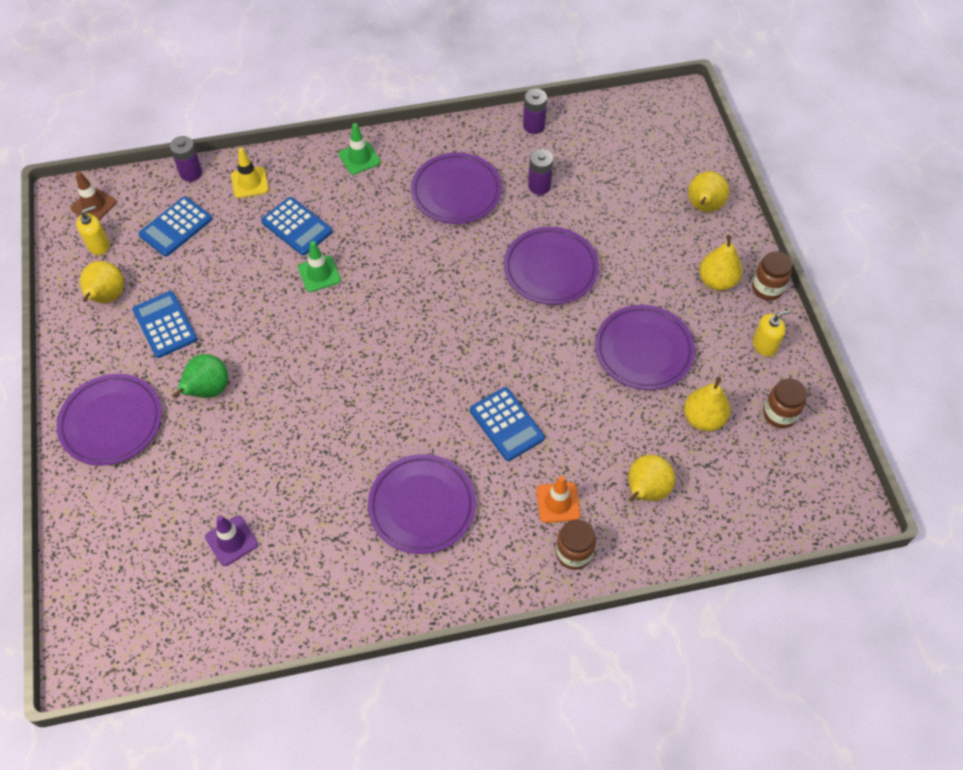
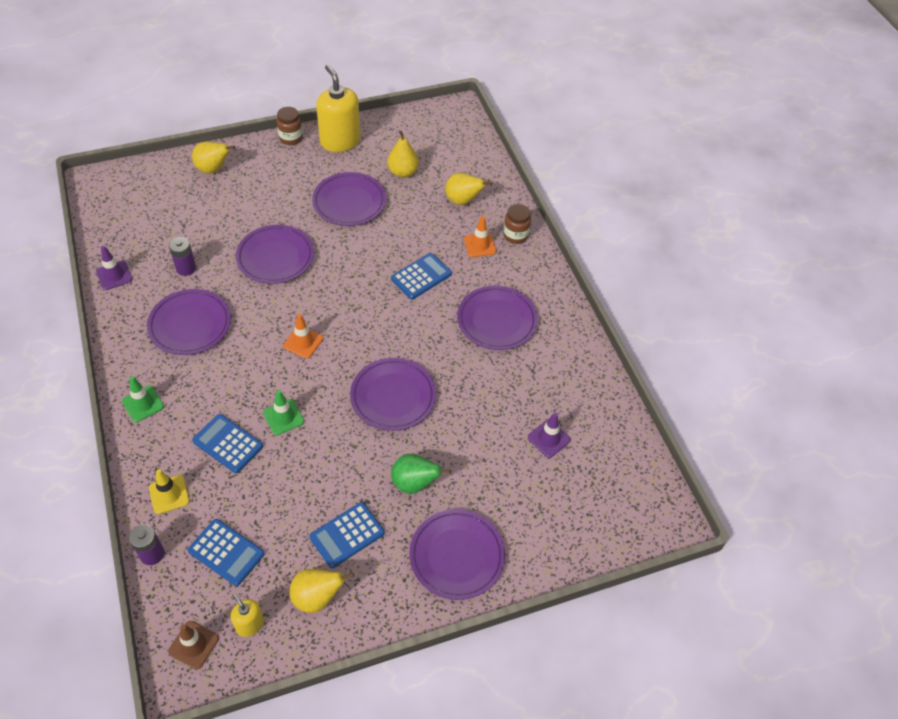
camera: 100 degrees left, 5 degrees down
blue calculator [261,197,333,256] -> blue calculator turned 90 degrees counterclockwise [192,414,263,473]
purple battery [523,89,547,134] -> purple traffic cone [96,246,133,290]
yellow pear [699,235,742,291] -> none
yellow soap dispenser [753,310,791,357] -> yellow soap dispenser [316,64,360,152], size x2.01
brown jar [763,378,807,428] -> none
none -> orange traffic cone [283,314,323,358]
none -> purple plate [350,358,436,431]

